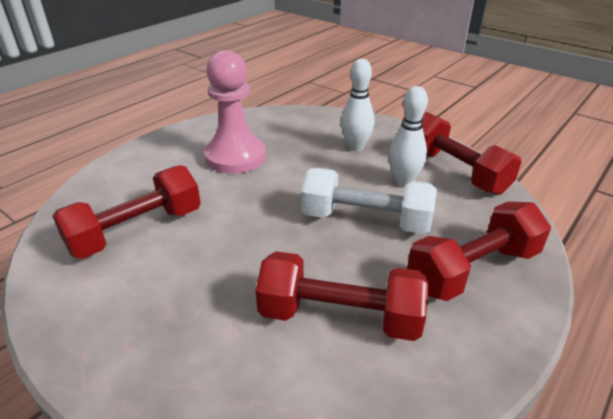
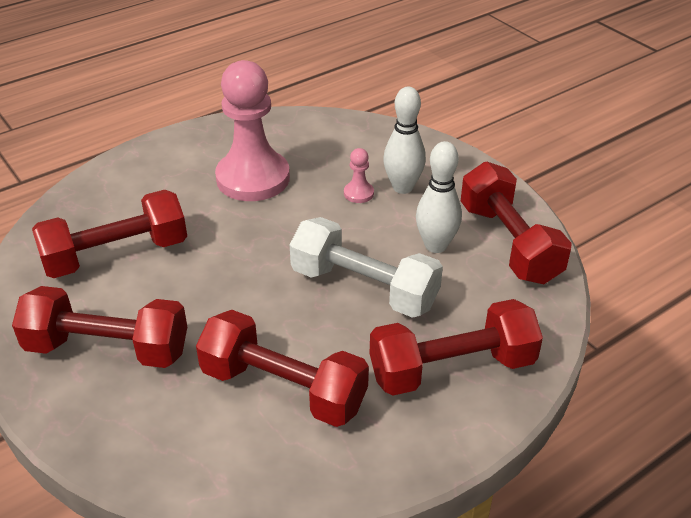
camera: 15 degrees right, 5 degrees up
none -> red dumbbell [12,286,187,368]
none -> pink pawn [344,148,374,203]

